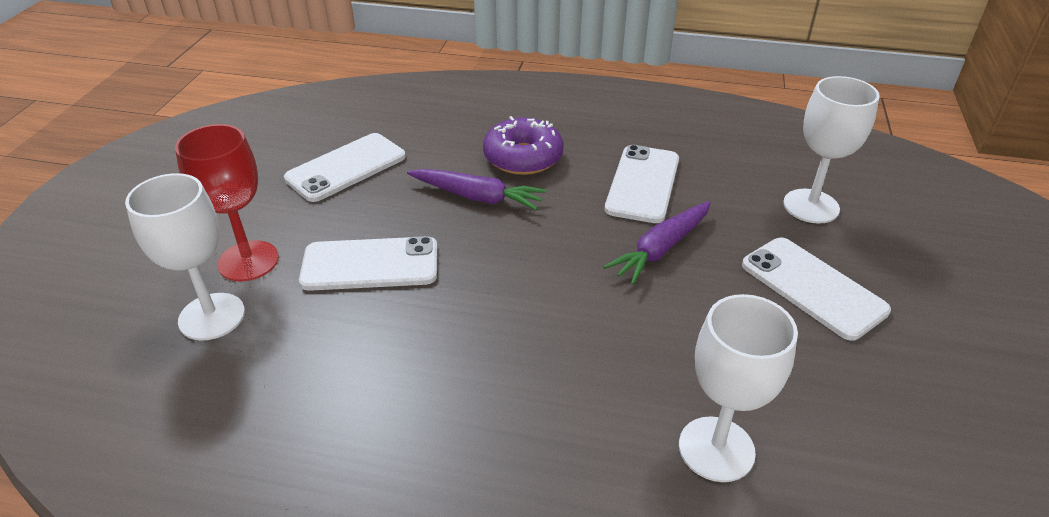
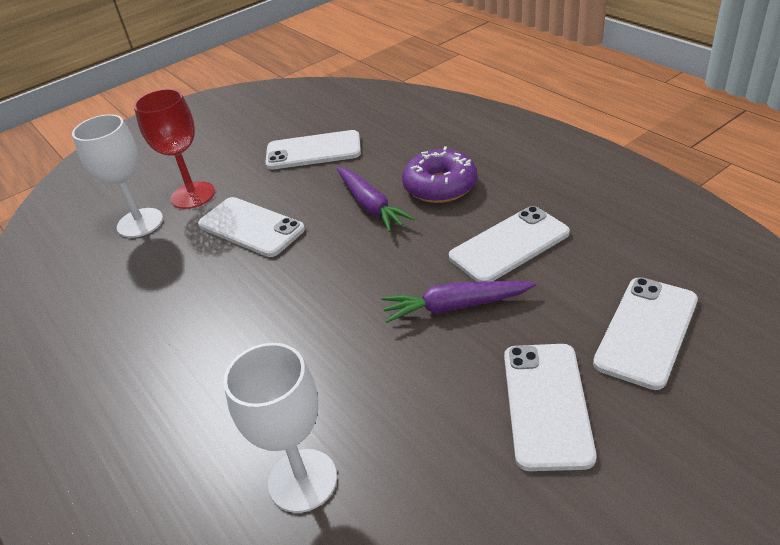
camera: 45 degrees right, 0 degrees up
white goblet [783,76,880,224] -> white phone [593,277,698,390]

